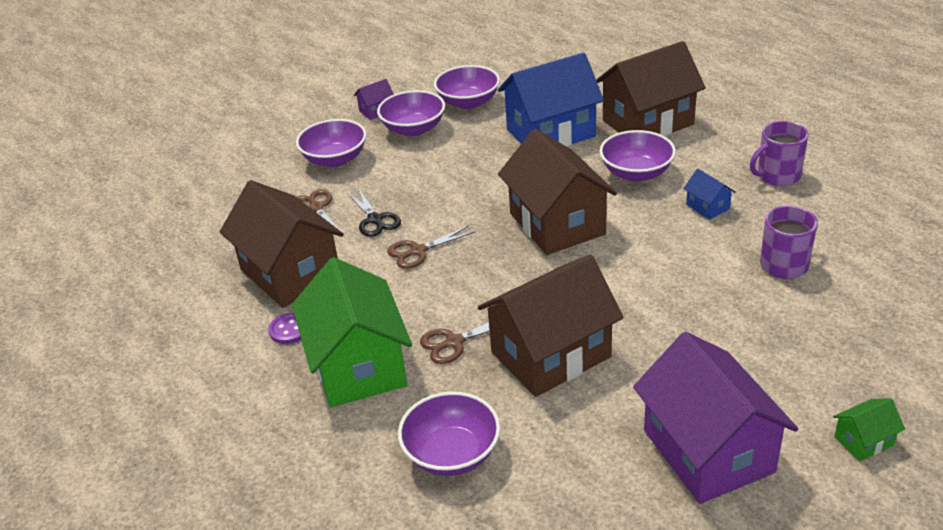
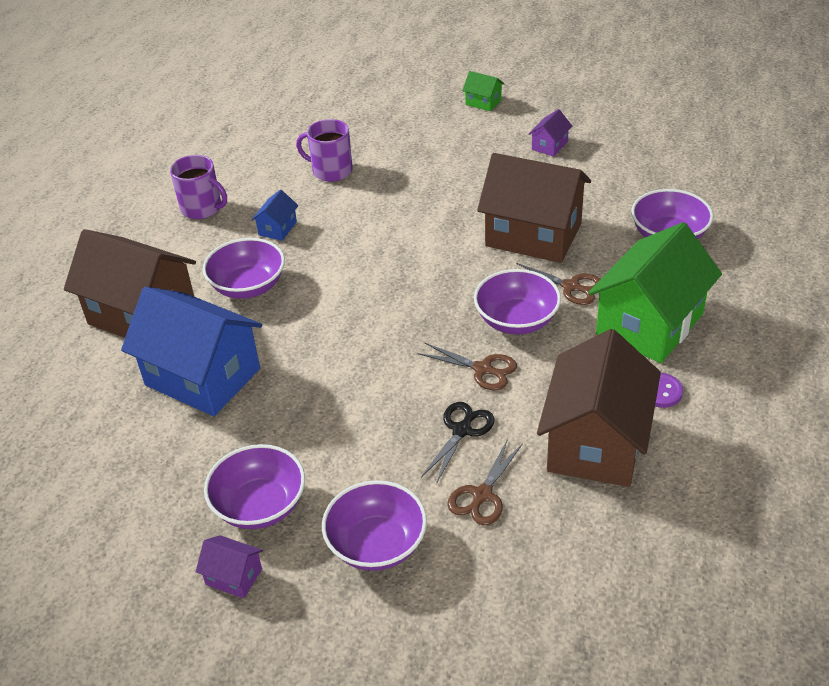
camera: 125 degrees left, 5 degrees up
purple bowl [434,65,500,109] -> purple bowl moved to [474,269,561,334]
brown house [498,129,617,255] -> none
purple house [633,332,798,504] -> purple house [529,109,572,157], size x0.42

